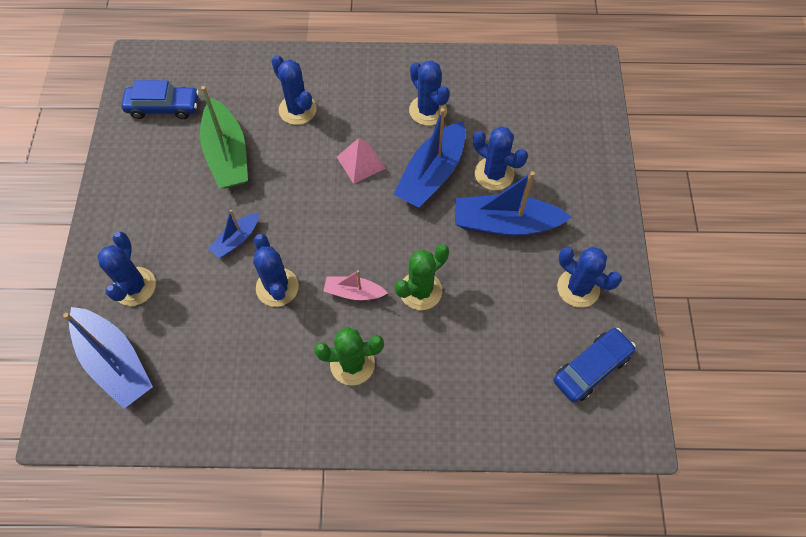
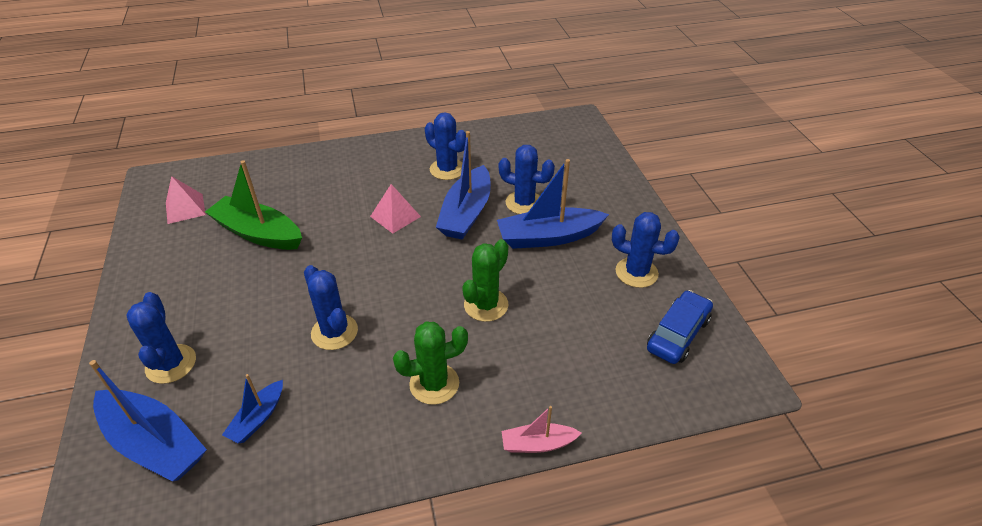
camera: 15 degrees left, 20 degrees down
blue car [121,80,199,119] -> pink pyramid [166,176,206,224]
green boat [200,86,248,188] -> green boat turned 150 degrees clockwise [205,160,302,250]
blue boat [208,210,259,258] -> blue boat moved to [222,374,283,443]
blue cactus [271,55,317,125] -> none
pink boat [323,270,387,300] -> pink boat moved to [502,406,581,453]

